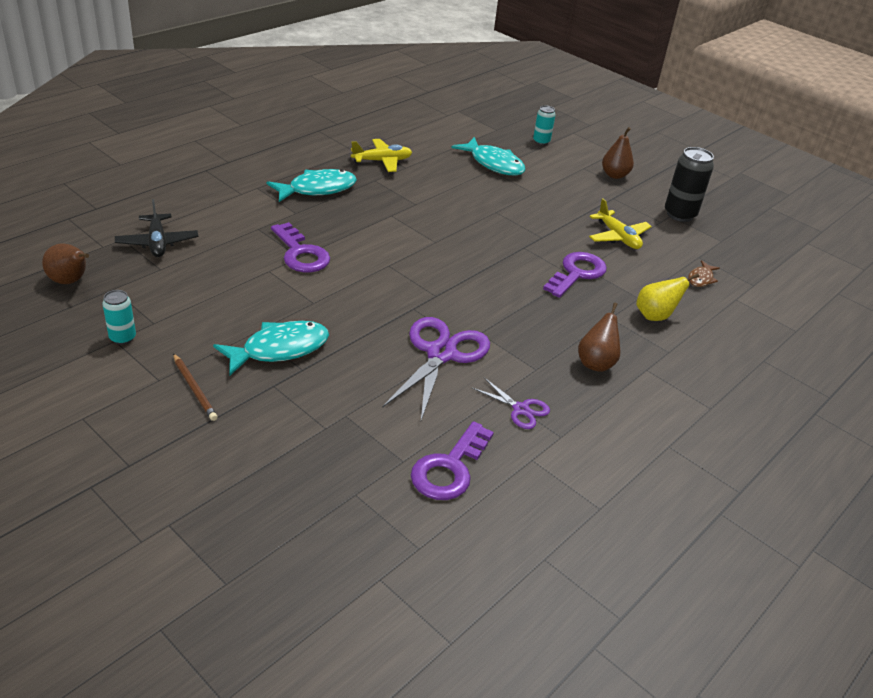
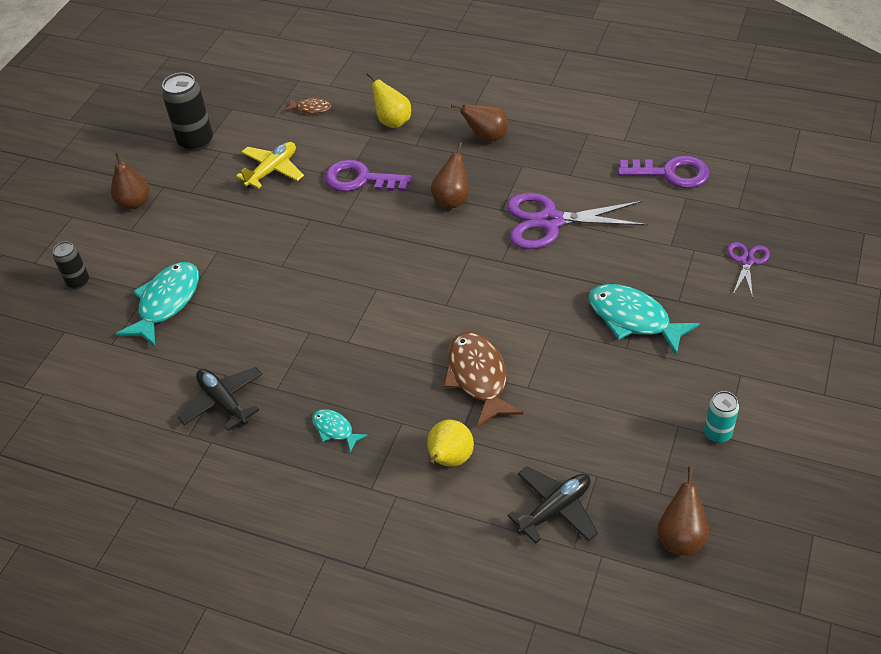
camera: 105 degrees left, 10 degrees up
brown pencil [173,353,218,421] -> none
turquoise fish [267,169,357,202] -> turquoise fish [312,409,368,452], size x0.51
purple key [271,222,330,272] -> brown fish [443,332,524,428]
yellow plane [351,139,412,172] -> black plane [178,367,262,431]
purple scissors [472,378,550,429] -> purple scissors moved to [727,242,770,299]
turquoise can [533,106,556,145] -> black can [53,241,89,289]
none -> yellow pear [427,420,474,467]
none -> brown pear [431,142,469,208]

